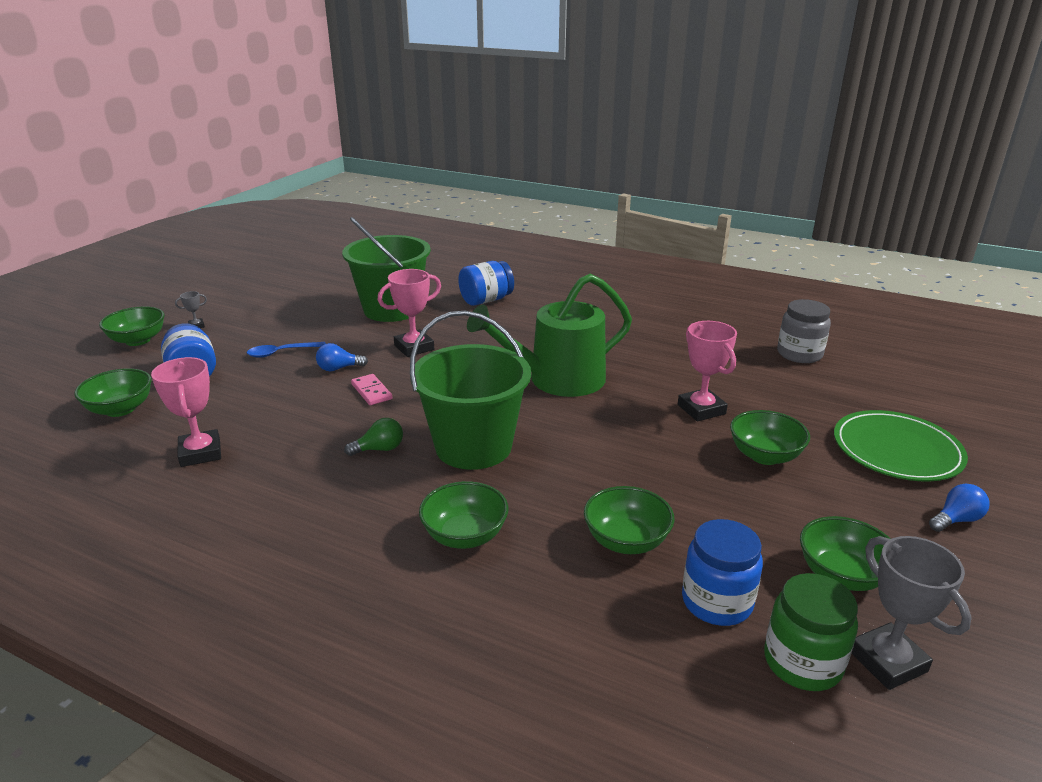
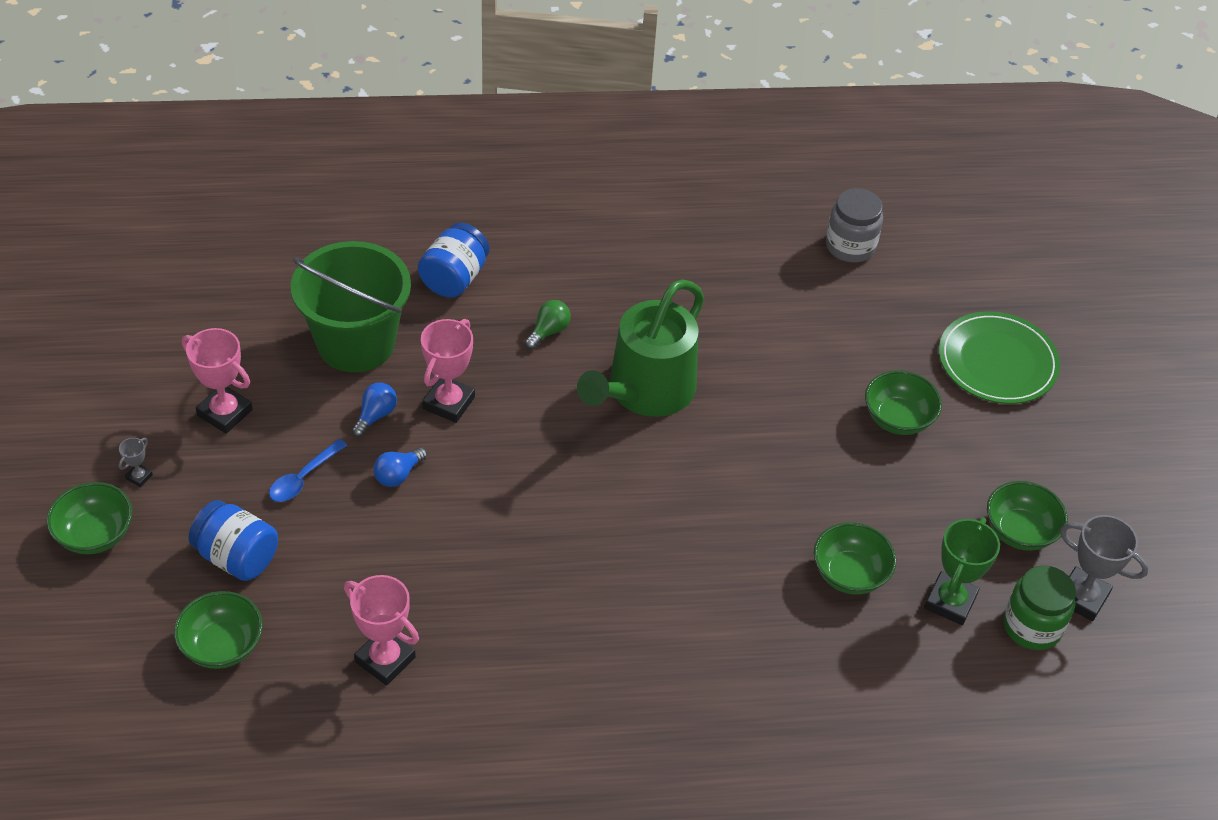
camera: 35 degrees left, 20 degrees up
green light bulb [344,418,403,456] -> green light bulb moved to [525,300,571,349]
pink domino [351,374,392,405] -> none
green bucket [410,311,531,470] -> none
green bowl [419,481,508,549] -> none
pink trophy [678,321,737,421] -> pink trophy moved to [182,328,253,434]
blue jar [682,519,763,626] -> green trophy [924,518,1000,625]
blue light bulb [929,484,990,532] -> blue light bulb moved to [352,383,397,437]

